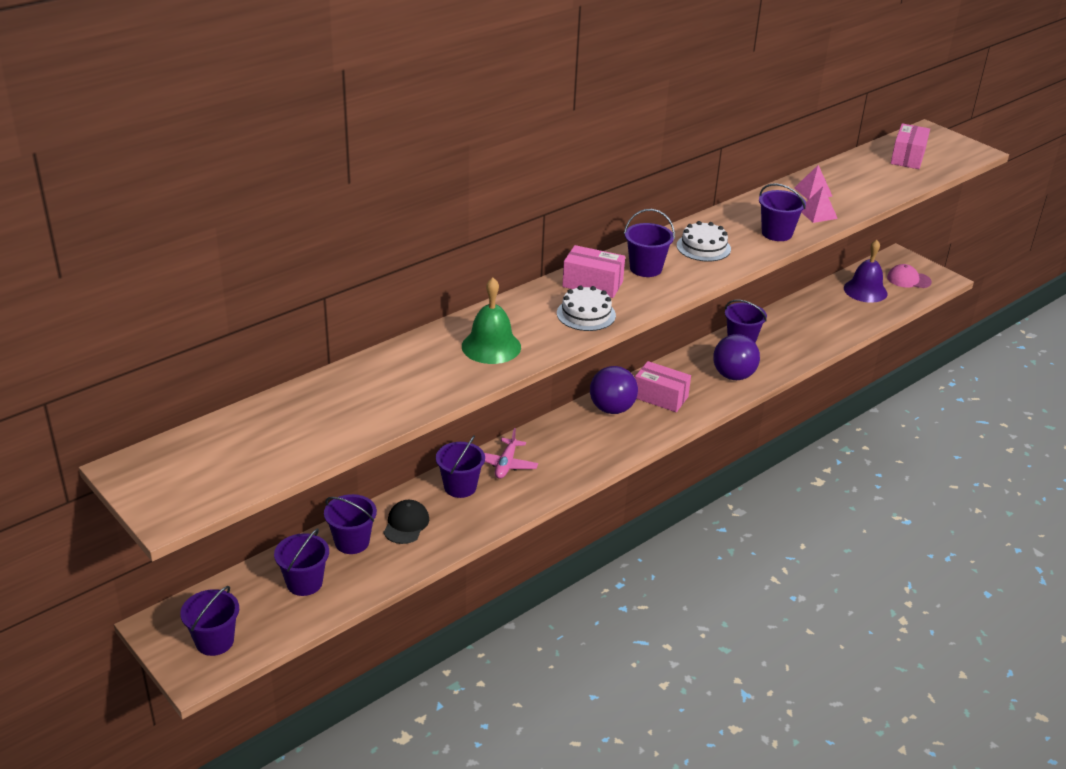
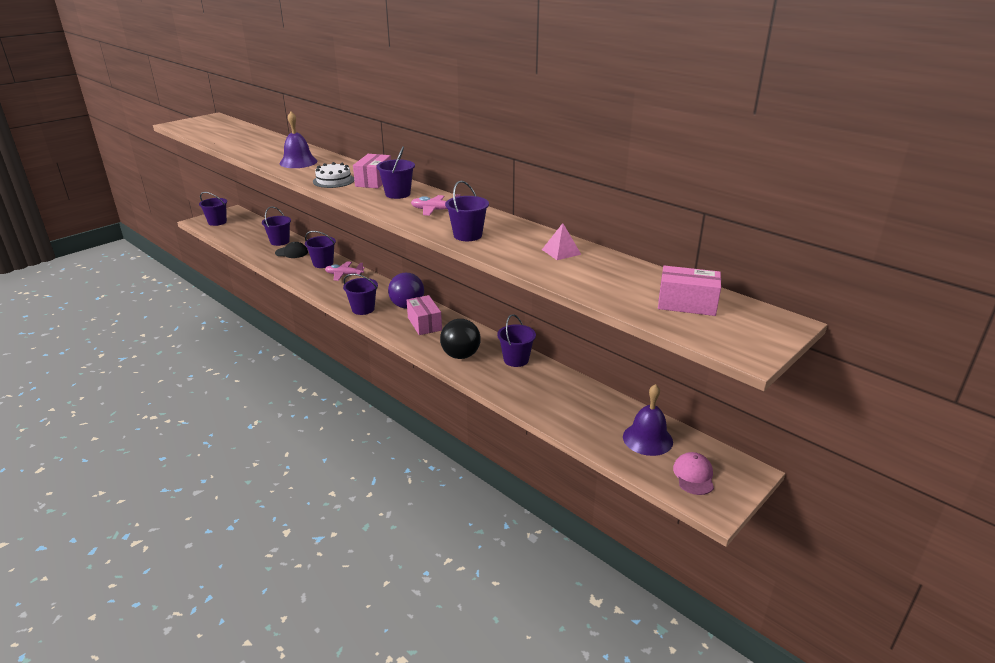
camera: 85 degrees right, 5 degrees down
purple bucket [274,528,329,596] -> purple bucket moved to [343,274,378,315]
green bell [462,277,521,364] -> purple bell [280,112,317,168]
pink box [635,361,691,412] -> pink box turned 45 degrees counterclockwise [407,295,442,335]
white cake [677,221,731,262] -> pink plane [411,194,461,216]
purple ball [713,334,760,380] -> black ball [440,319,480,359]
pink pyramid [801,187,838,223] -> none

